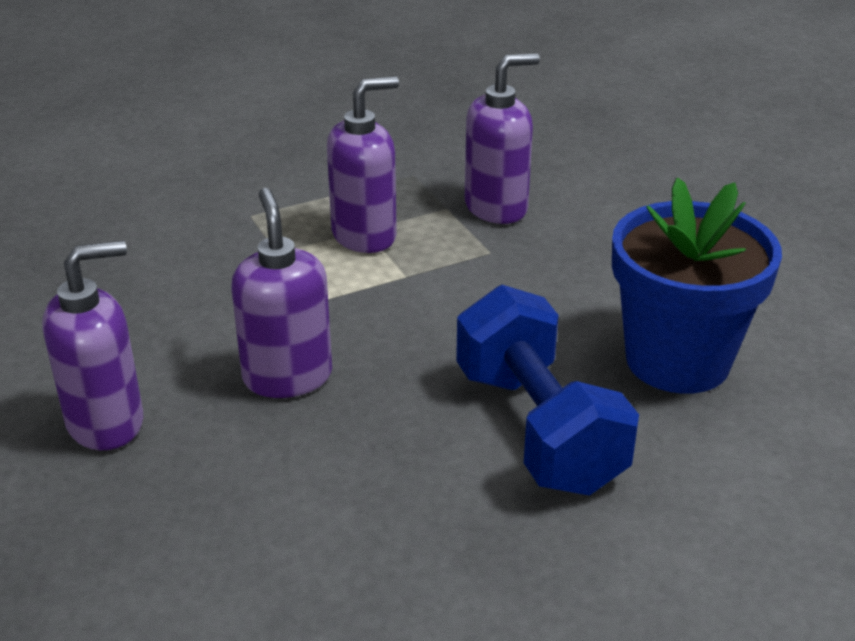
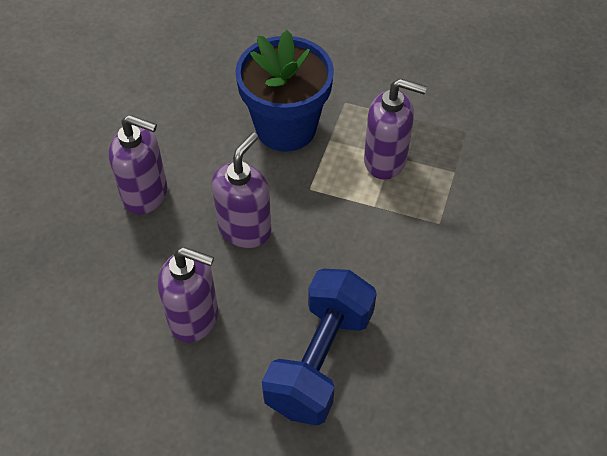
camera: 45 degrees right, 20 degrees up
purple soap dispenser [465,53,540,224] -> purple soap dispenser moved to [158,247,218,343]
blue flower pot [612,178,782,394] -> blue flower pot moved to [235,30,334,152]

